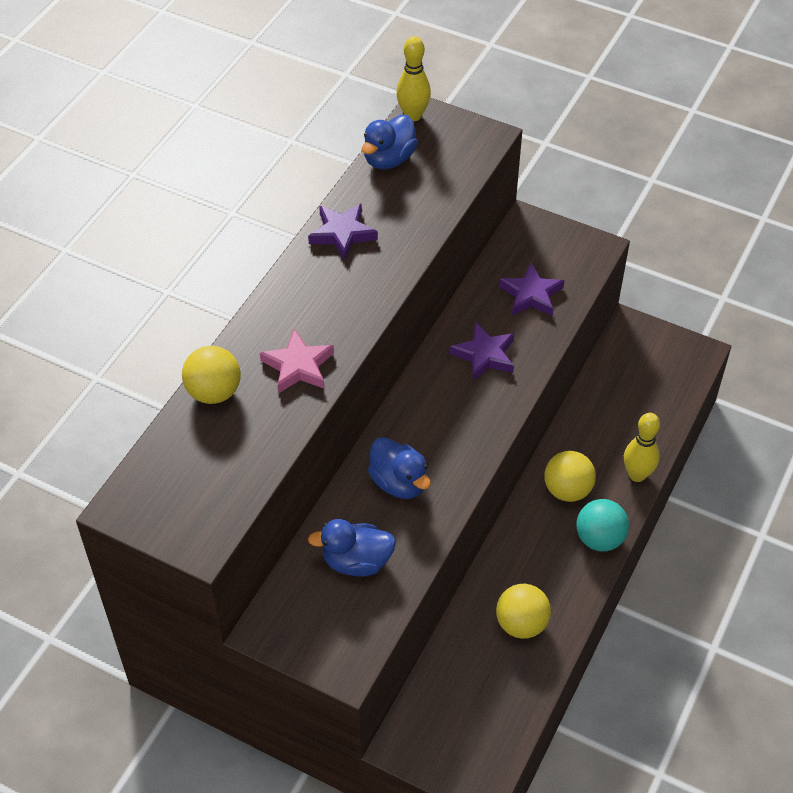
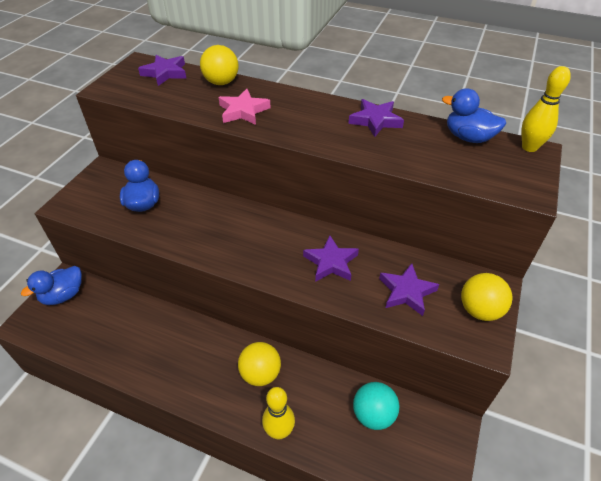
camera: 85 degrees right, 5 degrees down
blue duck [368,437,431,499] -> blue duck moved to [21,266,82,305]
yellow ball [496,584,551,639] -> yellow ball moved to [461,273,513,321]
turquoise ball [576,499,629,552] -> turquoise ball moved to [353,382,399,430]
none -> purple star [138,55,187,86]

